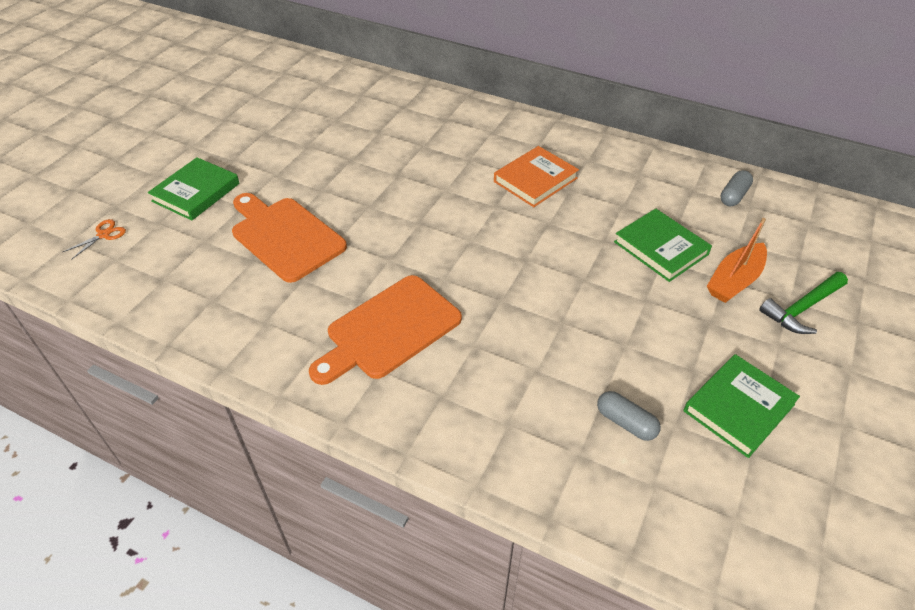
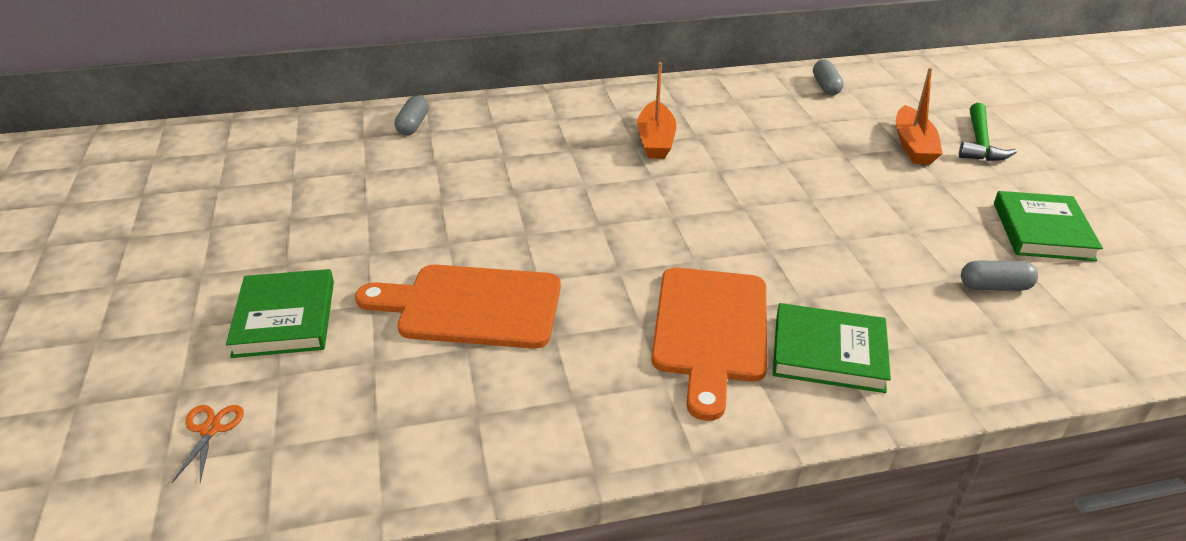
camera: 40 degrees left, 10 degrees down
orange book [494,146,579,207] -> orange boat [637,62,676,159]
green book [614,209,712,282] -> green book moved to [773,303,891,393]
none -> grey capsule [395,96,429,135]

